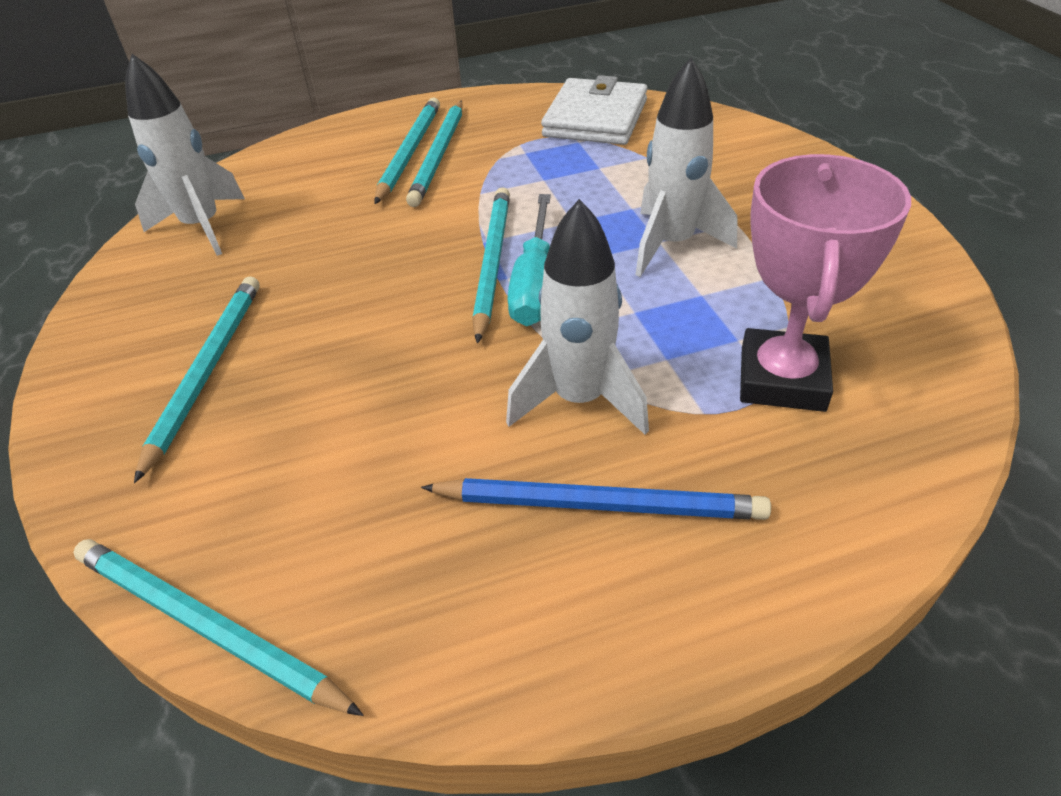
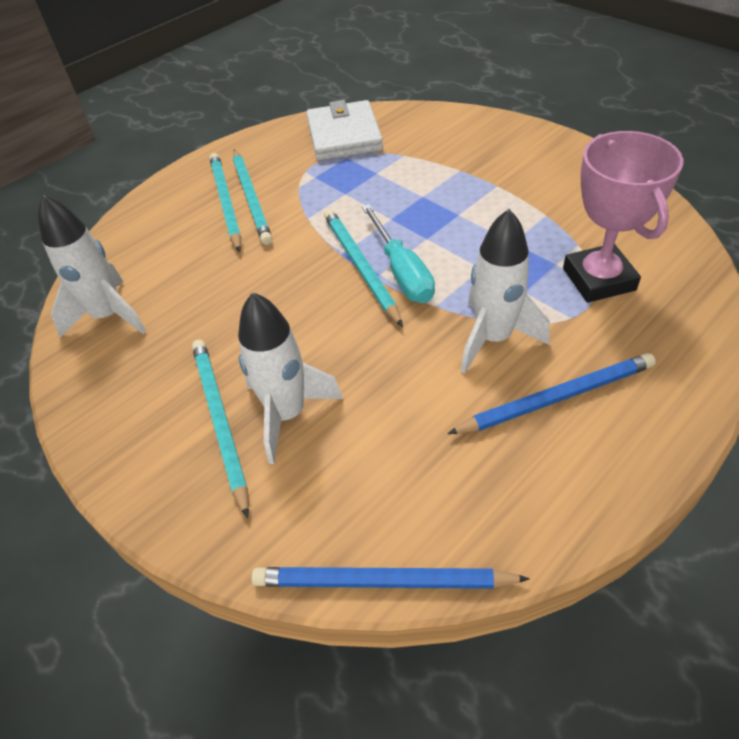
camera: 25 degrees left, 5 degrees up
turquoise pencil [73,539,363,716] -> blue pencil [251,567,530,589]
white rocket [635,58,737,277] -> white rocket moved to [238,292,343,464]

